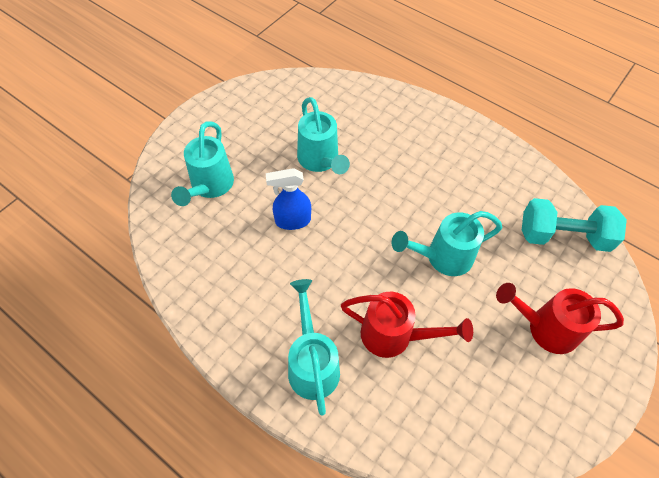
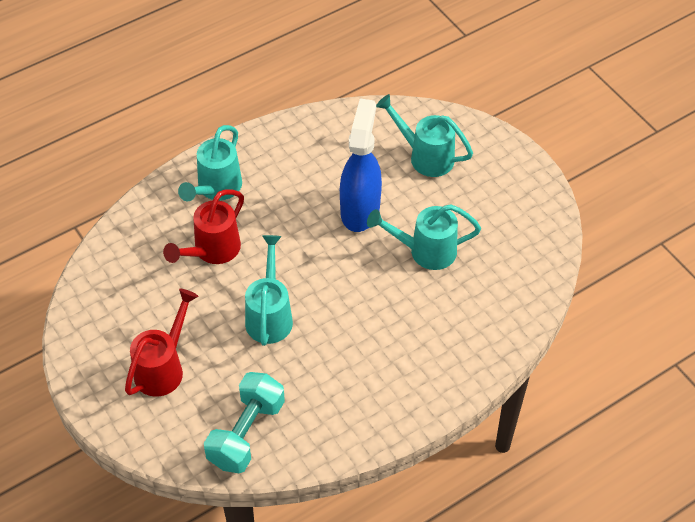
camera: 110 degrees right, 5 degrees down
blue spray bottle [266,168,311,230] -> blue spray bottle [340,98,382,232], size x1.65
turquoise watering can [288,279,340,416] -> turquoise watering can turned 105 degrees clockwise [178,125,242,201]

